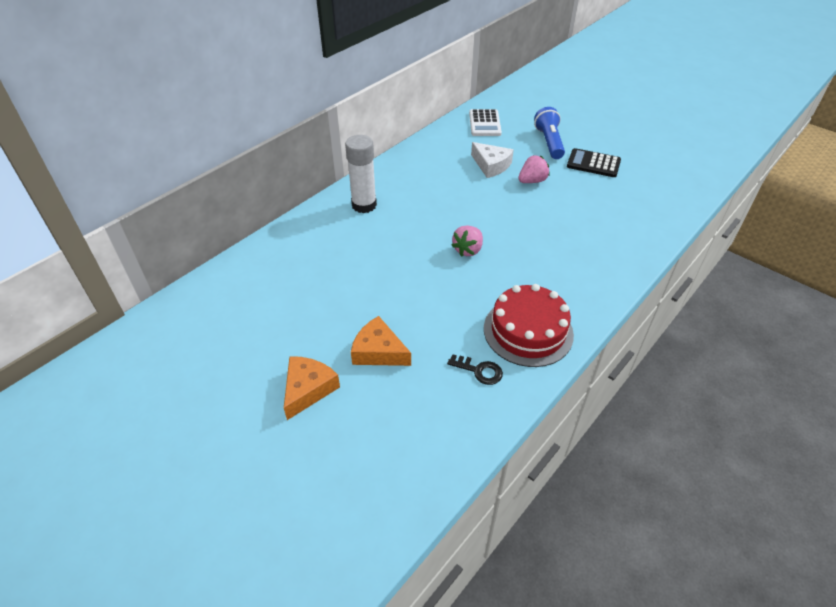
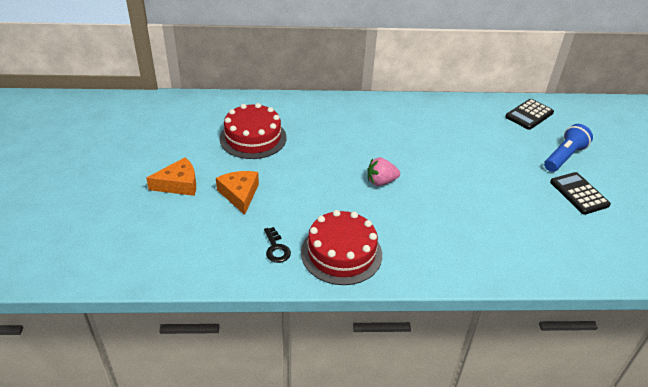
camera: 45 degrees right, 5 degrees down
white glue stick [345,135,377,213] -> none
white calculator [469,109,502,136] -> black calculator [505,99,554,130]
white cheese [471,142,514,178] -> none
pink strawberry [518,155,550,183] -> none
none -> red cake [219,103,287,159]

